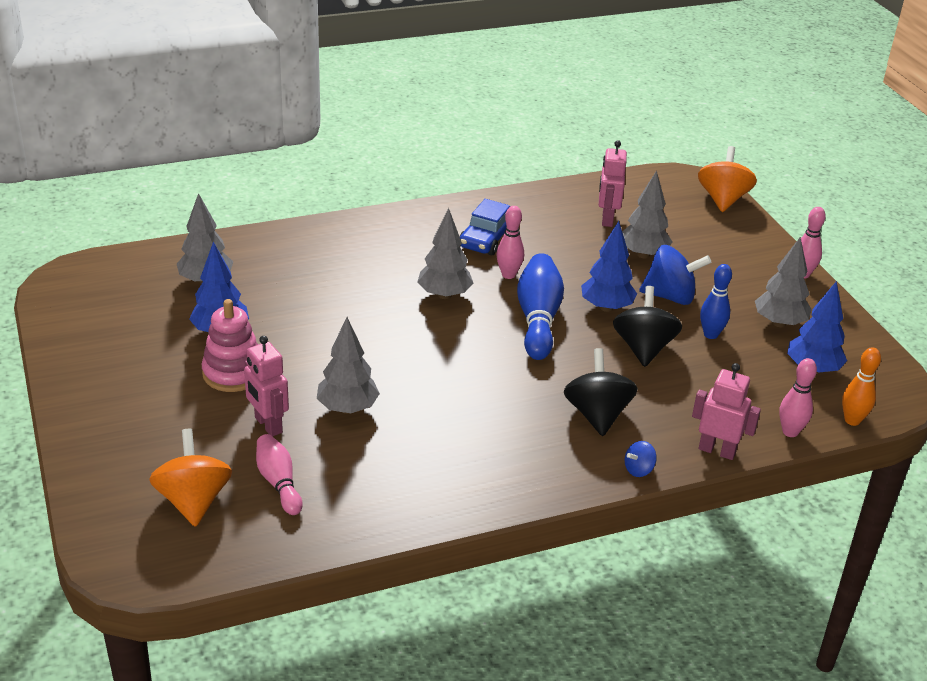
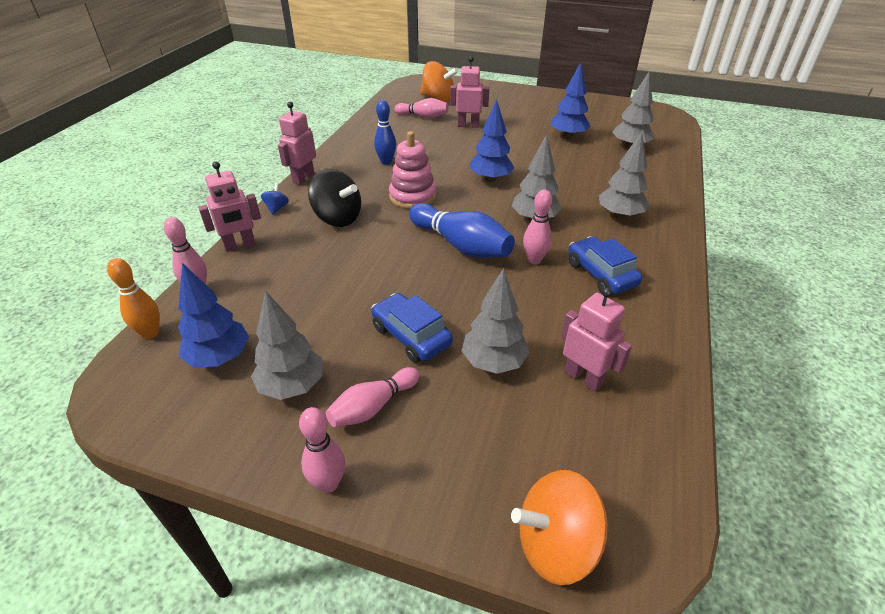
camera: 130 degrees right, 5 degrees up
pink stacking toy [201,299,258,392] -> pink stacking toy moved to [389,131,436,209]
grey tree [317,317,380,414] -> grey tree moved to [599,132,649,219]
blue tree [581,221,637,312] -> blue tree moved to [470,99,514,182]
black spinning top [613,286,682,367] -> none
blue spinning top [639,245,711,305] -> blue car [371,293,453,363]
orange spinning top [698,146,757,212] -> orange spinning top turned 120 degrees clockwise [511,470,608,585]
blue bowling pin [700,264,732,339] -> blue bowling pin moved to [374,100,396,165]
none -> pink robot [278,102,316,185]
none -> pink bowling pin [326,367,419,427]

